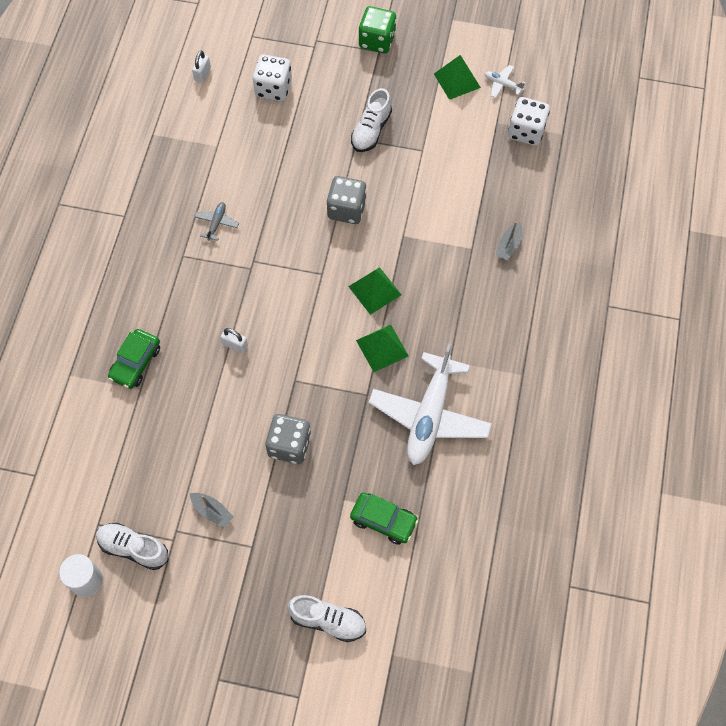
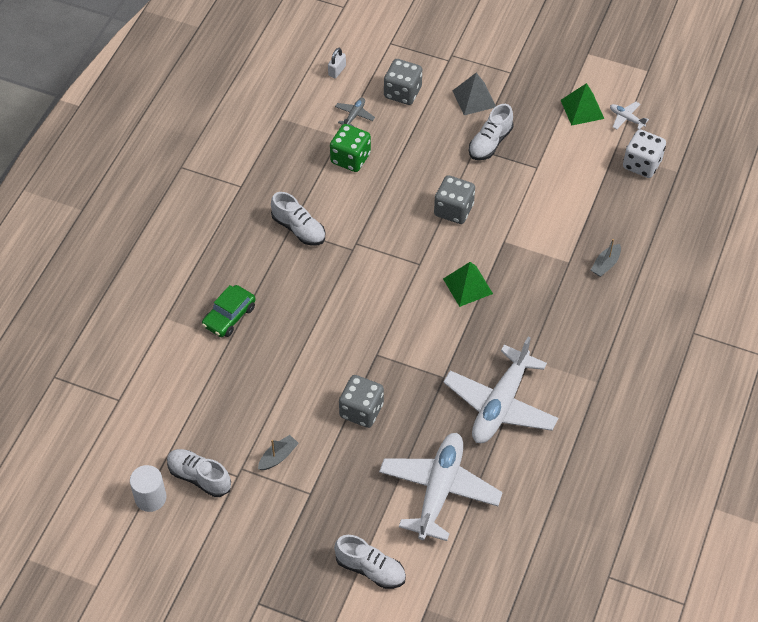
camera: 10 degrees right, 10 degrees down
grey boat [190,493,234,528] -> grey boat turned 90 degrees counterclockwise [258,435,299,470]
grey plane [194,202,239,241] -> grey plane moved to [335,98,375,127]
white padlock [221,328,248,353] -> none
white dice [253,55,292,101] -> grey dice [384,59,422,105]
green car [350,493,419,545] -> white plane [379,433,503,541]
green pyramid [356,325,409,372] -> none
green dice [359,6,396,53] -> green dice moved to [330,124,371,172]
none -> white shoe [271,192,325,245]
none -> grey pyramid [452,73,496,115]

